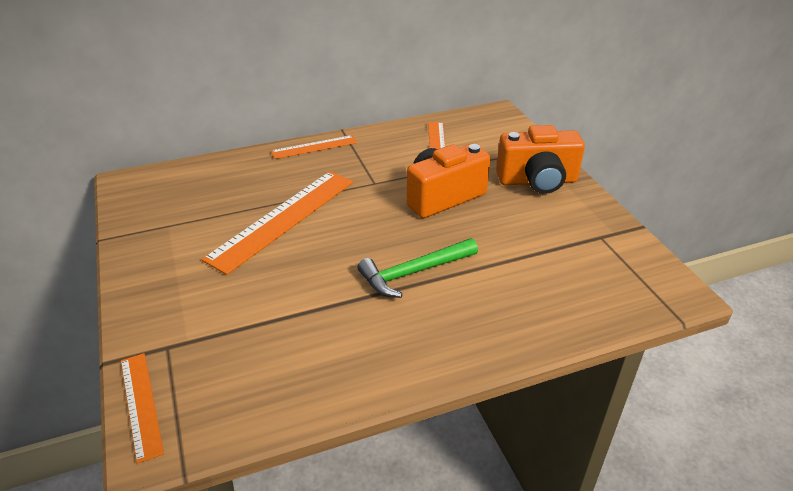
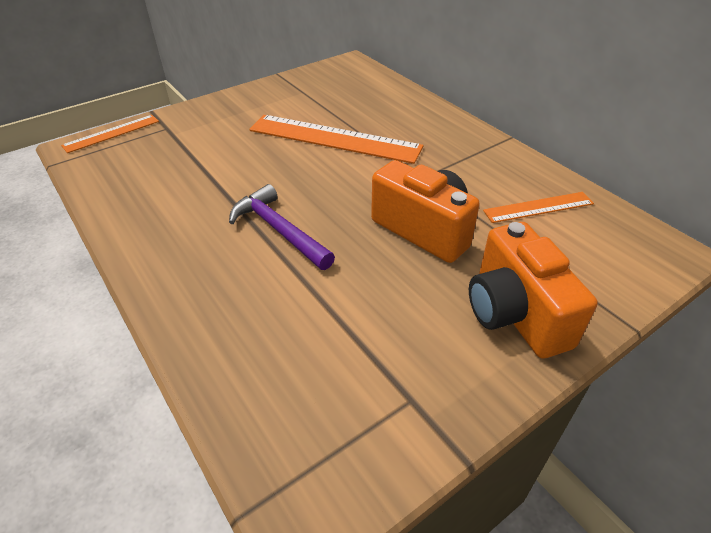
camera: 75 degrees right, 5 degrees up
orange ruler [271,135,357,159] -> none
green hammer [357,238,478,298] -> purple hammer [229,184,335,270]

